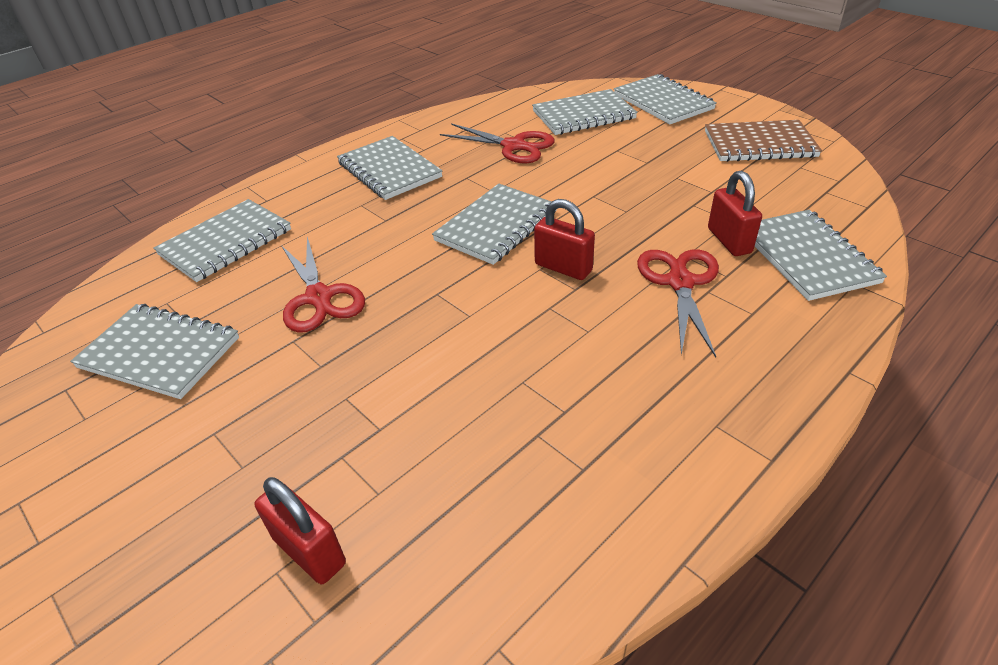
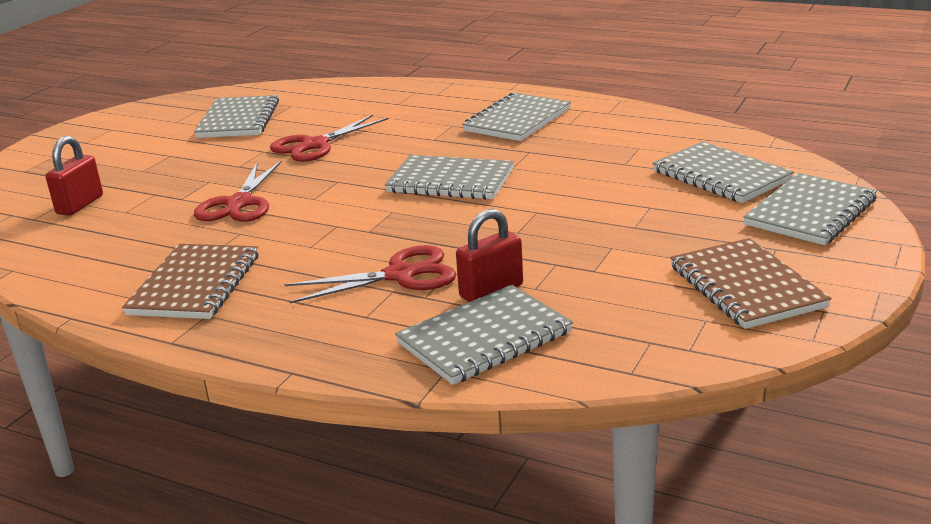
camera: 70 degrees right, 15 degrees down
grey notebook [154,199,291,282] -> none
red scissors [440,123,555,163] -> red scissors moved to [194,160,282,222]
red padlock [534,199,595,280] -> none
none -> brown notebook [122,244,259,319]

